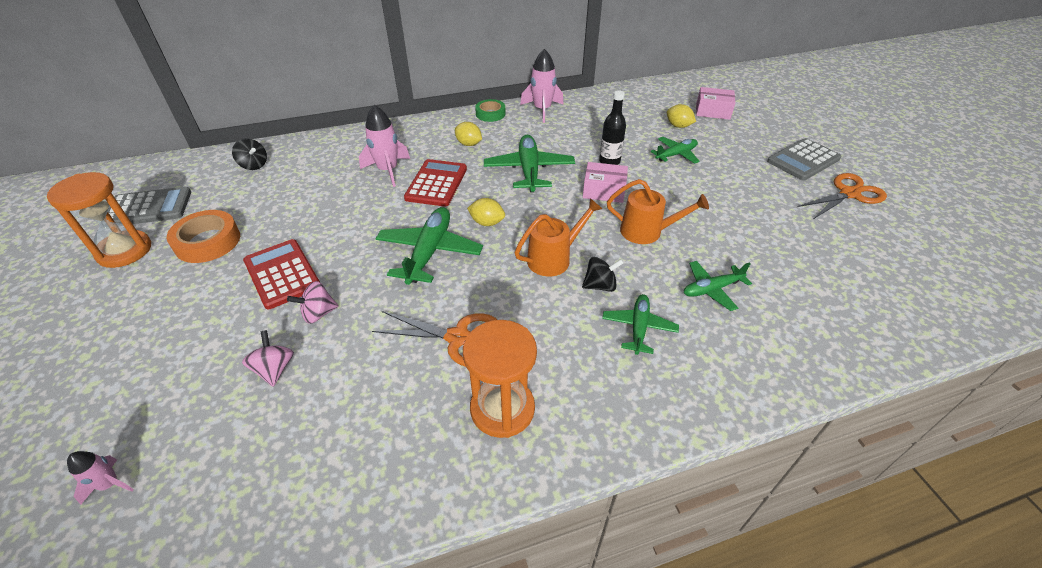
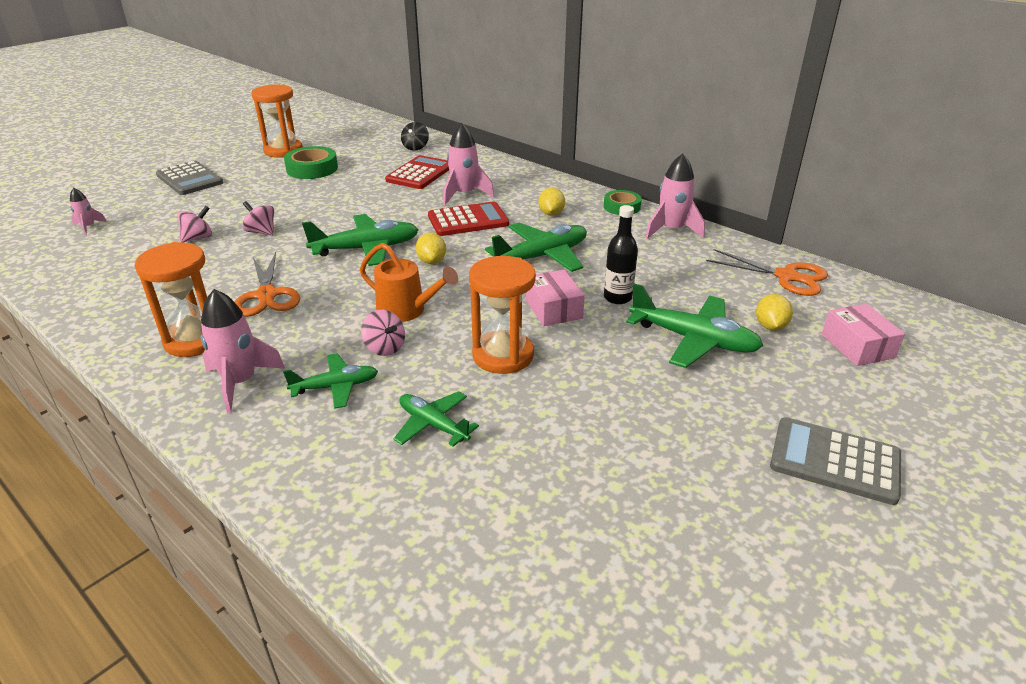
camera: 60 degrees right, 10 degrees down
grey calculator [108,187,191,224] -> grey calculator moved to [156,161,223,195]
orange tape [167,210,240,263] -> green tape [284,146,338,179]
red calculator [243,239,320,310] -> red calculator moved to [385,155,449,189]
black spinning top [582,257,624,292] -> pink spinning top [361,310,405,356]
orange watering can [607,179,709,244] -> orange hourglass [469,256,536,374]
green plane [651,137,700,164] -> green plane [626,284,763,368], size x1.65
orange scissors [797,173,887,219] -> orange scissors moved to [706,249,828,296]
none -> pink rocket [201,289,285,413]

